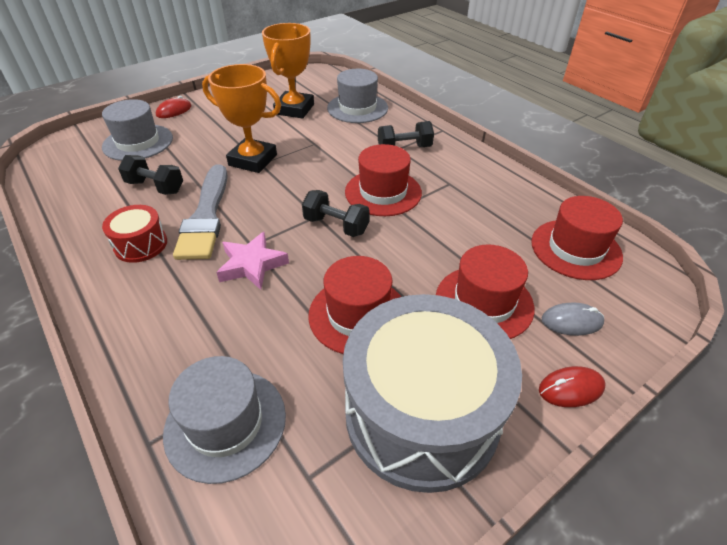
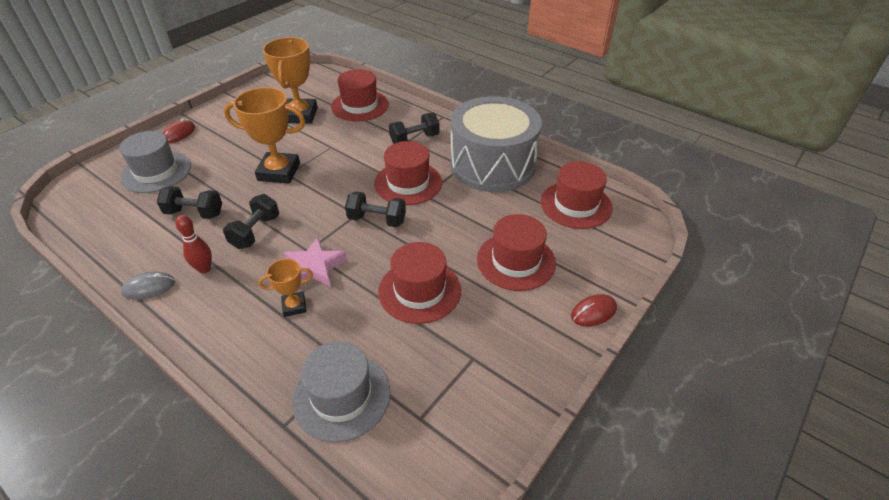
camera: 15 degrees left, 0 degrees up
red drum [102,205,167,263] -> red bowling pin [175,215,212,274]
grey brush [173,164,228,260] -> black dumbbell [223,194,279,249]
grey hat [327,69,388,123] -> red hat [331,69,389,121]
grey drum [343,294,522,493] -> grey drum moved to [450,96,542,192]
grey mouse [542,302,604,336] -> grey mouse moved to [121,272,175,300]
none -> orange trophy [258,259,313,317]

